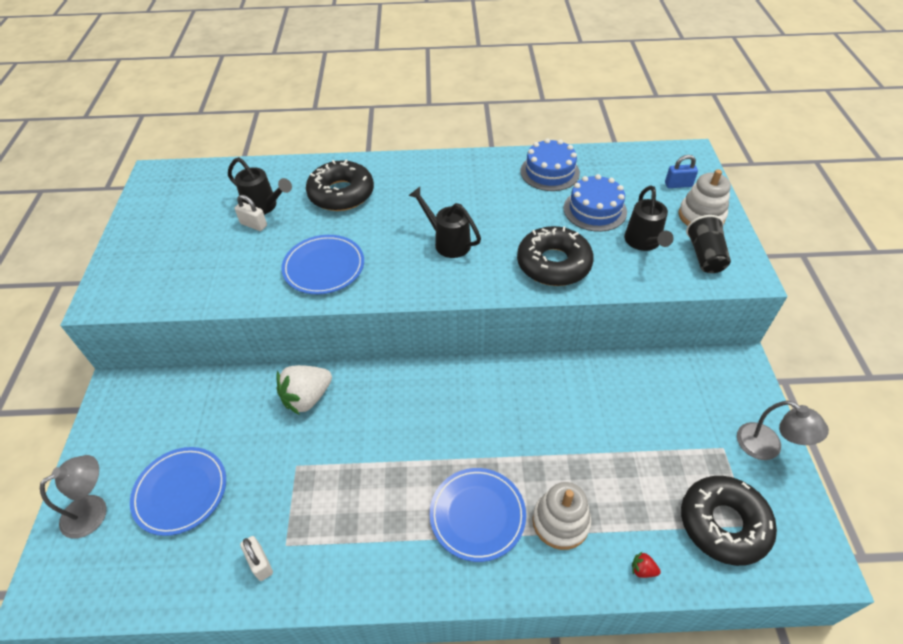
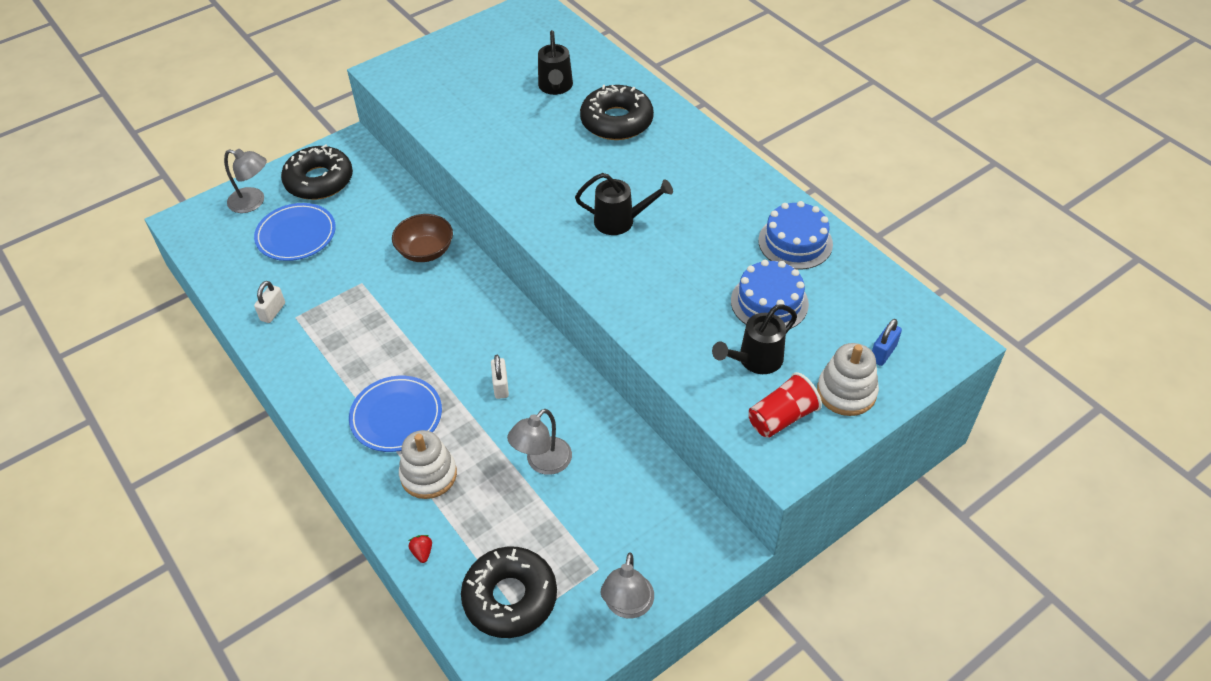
camera: 55 degrees right, 0 degrees up
white padlock [235,195,267,231] -> white padlock moved to [491,355,509,399]
white strawberry [276,365,332,415] -> brown bowl [392,214,453,262]
blue plate [281,235,364,294] -> none
black watering can [408,187,481,258] -> black watering can turned 90 degrees clockwise [575,173,673,235]
black donut [517,226,594,286] -> black donut moved to [281,144,353,200]
blue padlock [665,155,698,188] -> blue padlock turned 75 degrees clockwise [872,319,902,366]
black cup [686,215,731,273] -> red cup [748,372,822,438]
none -> grey lamp [507,409,572,475]

